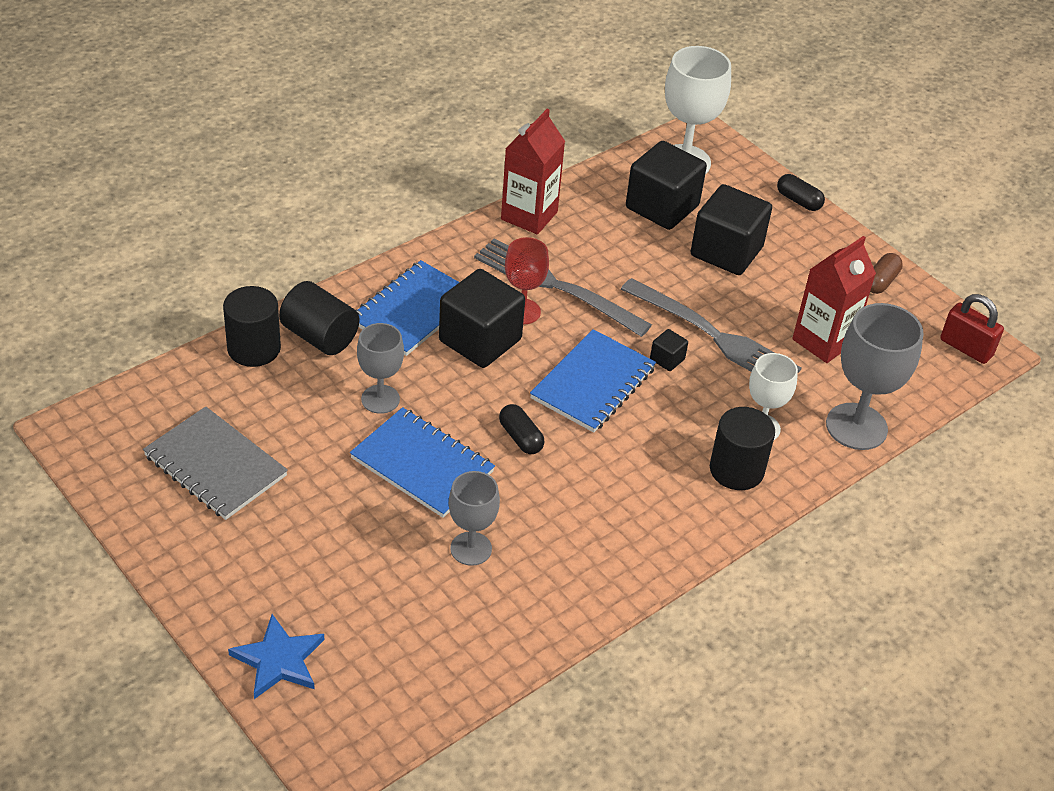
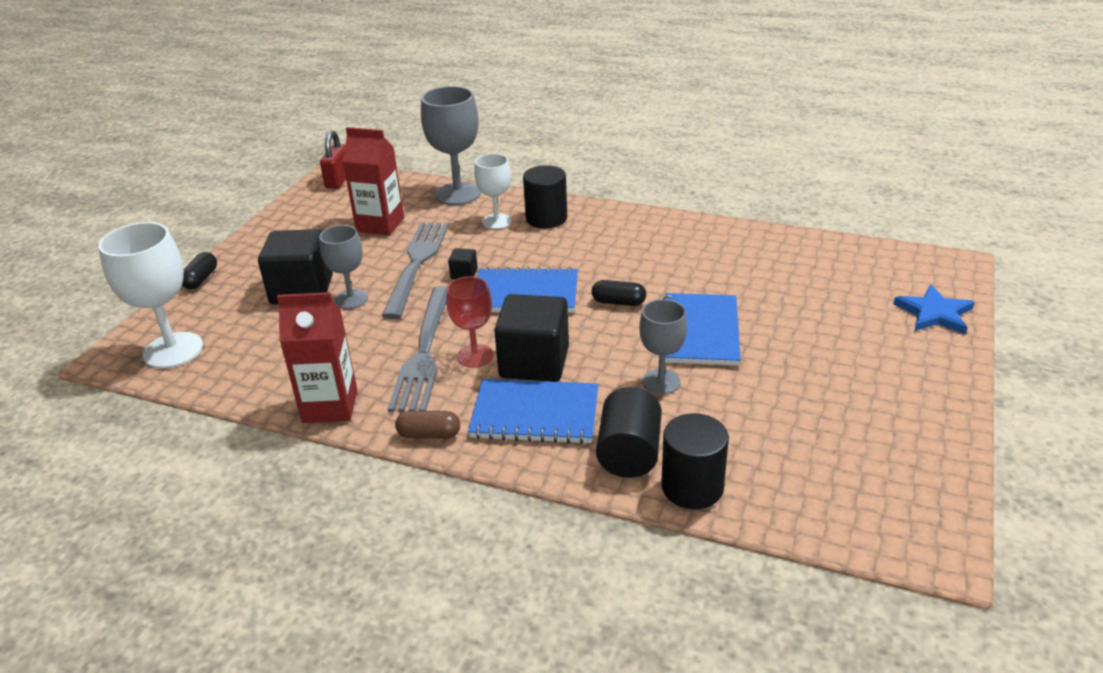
camera: 115 degrees left, 10 degrees down
grey notebook [143,406,288,520] -> none
grey goblet [449,471,500,566] -> grey goblet moved to [319,225,368,309]
black capsule [499,404,545,454] -> black capsule turned 75 degrees clockwise [592,280,646,306]
black cube [626,141,707,230] -> none
brown capsule [870,253,903,294] -> brown capsule moved to [395,411,460,439]

